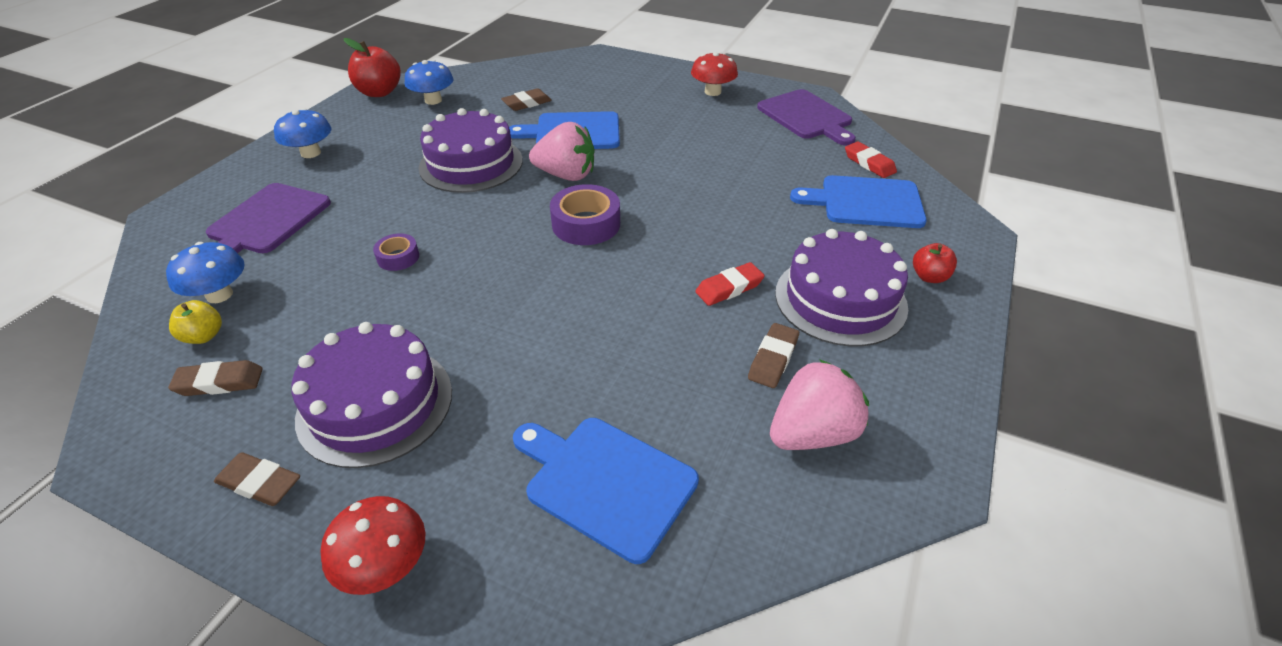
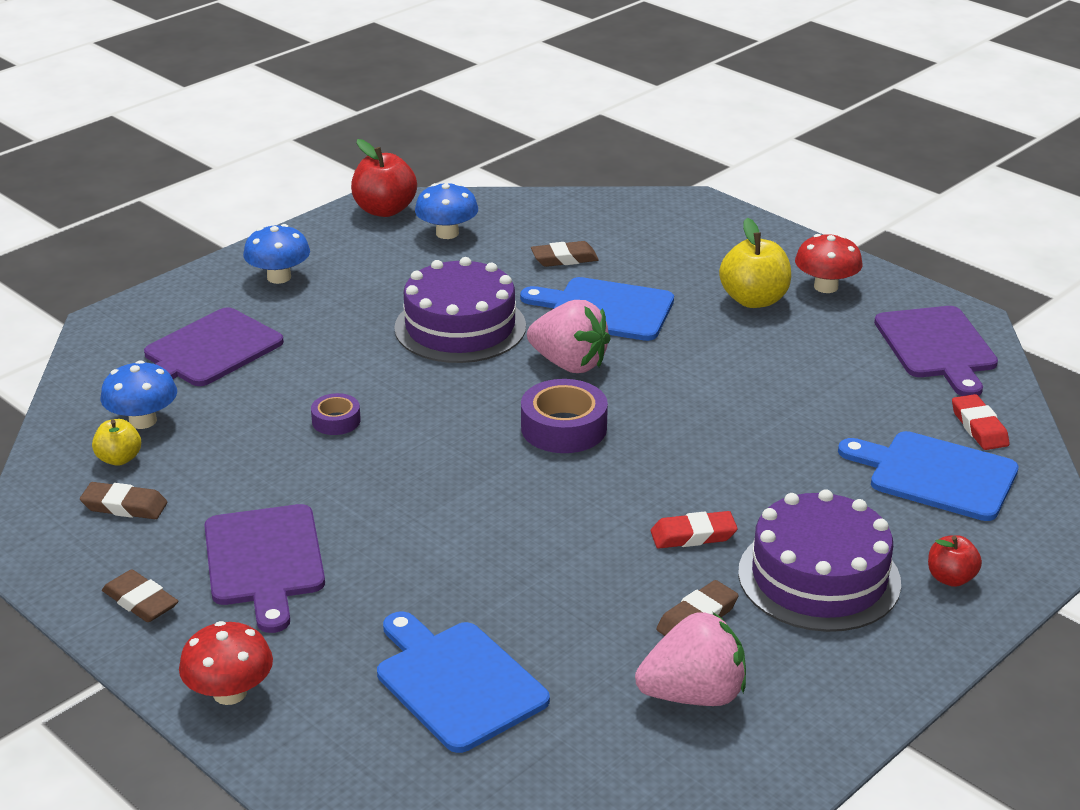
camera: 20 degrees right, 10 degrees down
purple cake [292,322,452,468] -> purple cutting board [204,504,325,633]
none -> yellow apple [719,218,791,308]

